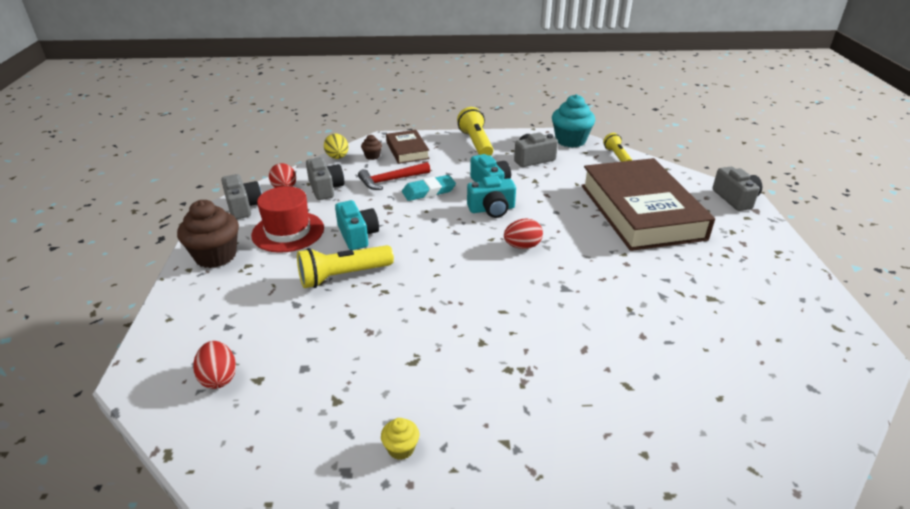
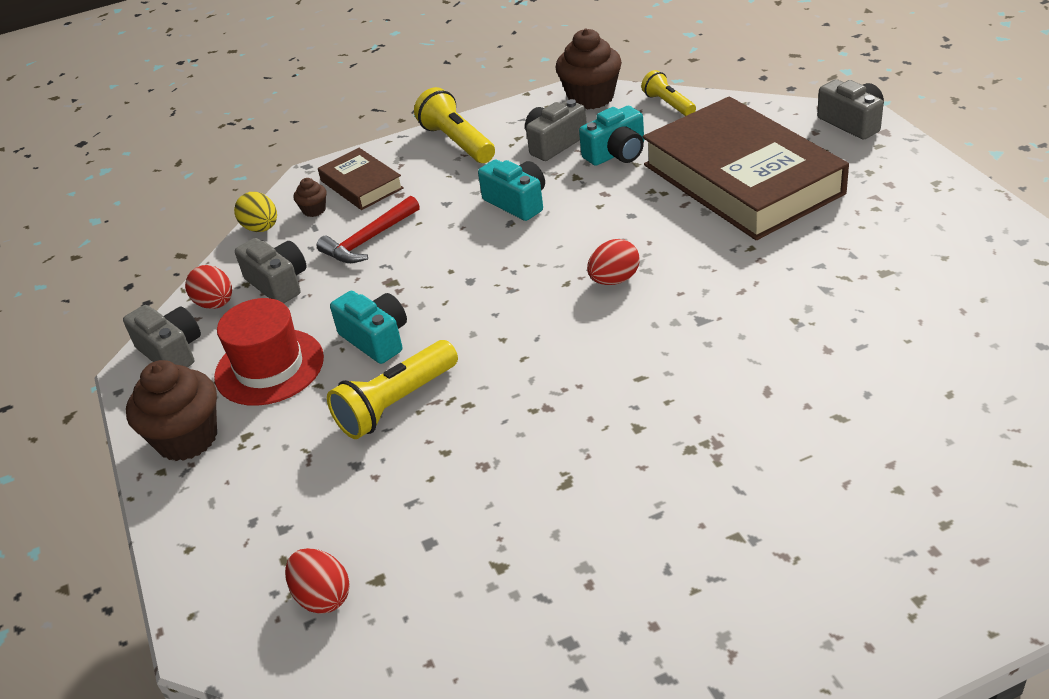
camera: 15 degrees left, 5 degrees up
yellow cupcake [381,418,419,460] -> none
turquoise eraser [402,175,456,201] -> none
turquoise camera [467,176,516,218] -> turquoise camera moved to [579,106,644,166]
turquoise cupcake [552,94,596,148] -> brown cupcake [556,29,622,109]

